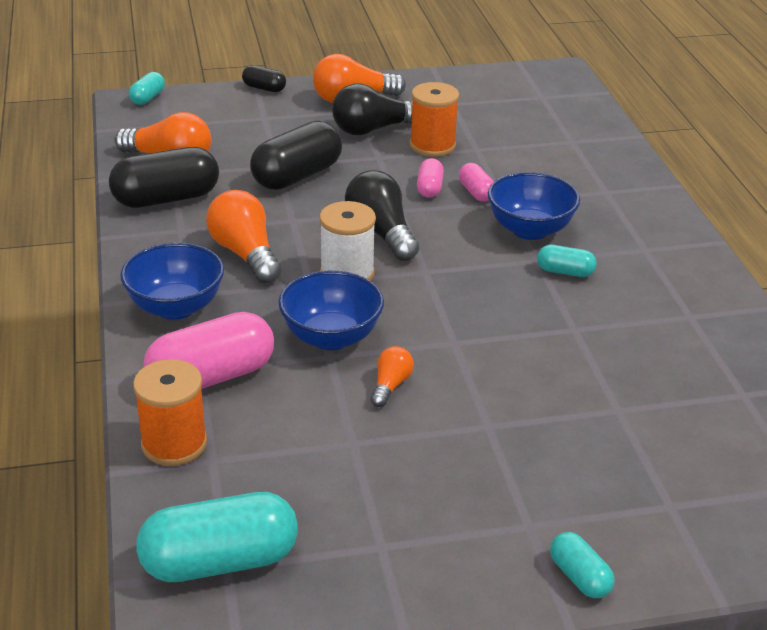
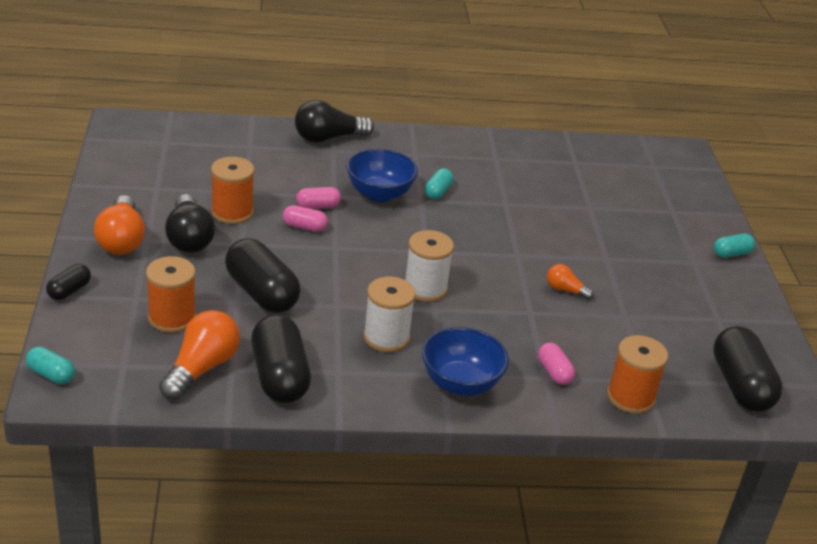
camera: 85 degrees left, 0 degrees up
turquoise capsule [136,492,298,582] -> black capsule [713,326,783,412]
pink capsule [143,312,274,389] -> pink capsule [538,343,575,385], size x0.50
orange light bulb [206,190,281,284] -> white spool [363,277,416,352]
blue bowl [278,270,384,350] -> none
black light bulb [345,170,419,261] -> black light bulb moved to [295,100,374,143]
none -> orange spool [146,256,196,333]

